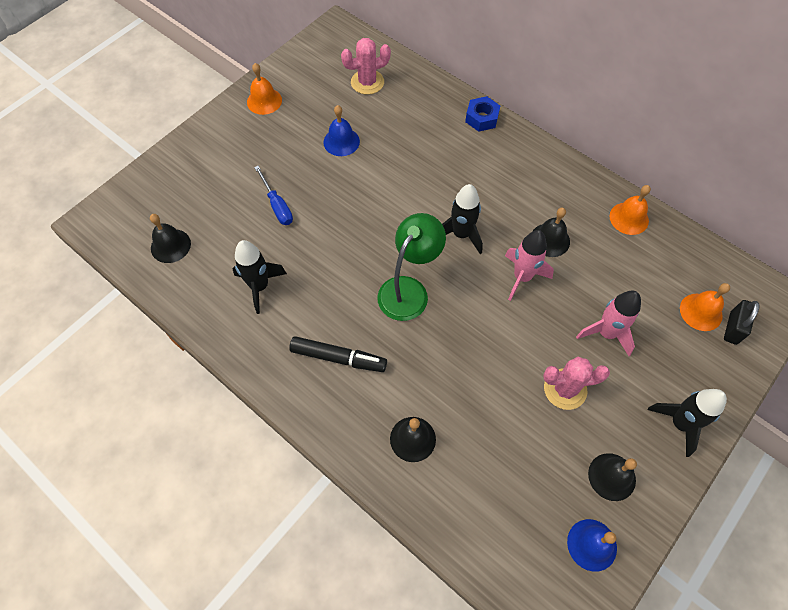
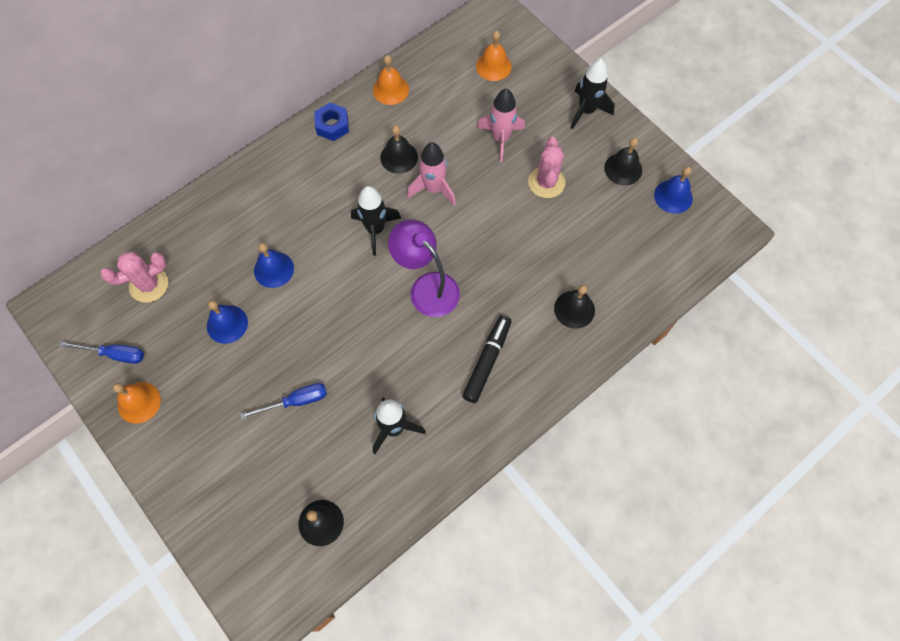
camera: 80 degrees left, 5 degrees up
pink cactus [341,38,391,95] -> pink cactus turned 75 degrees clockwise [100,252,168,303]
green lamp [377,213,446,321] -> purple lamp [388,219,460,317]
blue nut [465,96,500,132] -> blue nut moved to [314,103,349,141]
black padlock [724,300,760,345] -> none
none -> blue screwdriver [59,342,144,364]
none -> blue bell [254,243,294,288]

